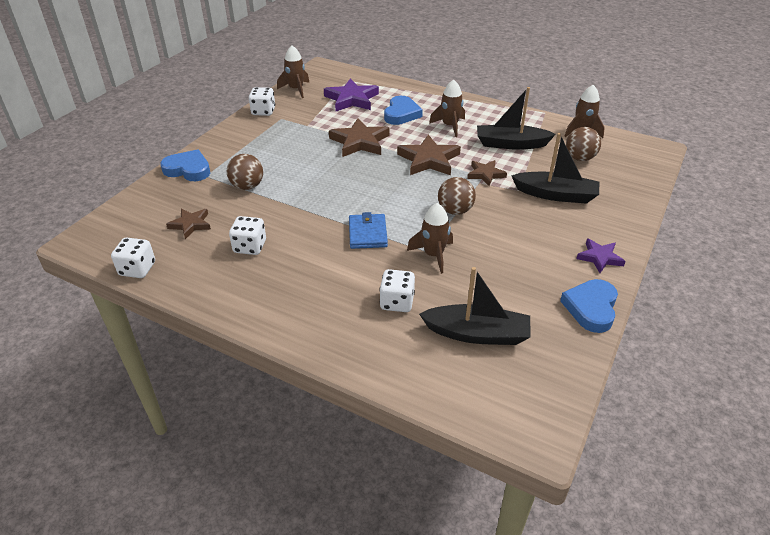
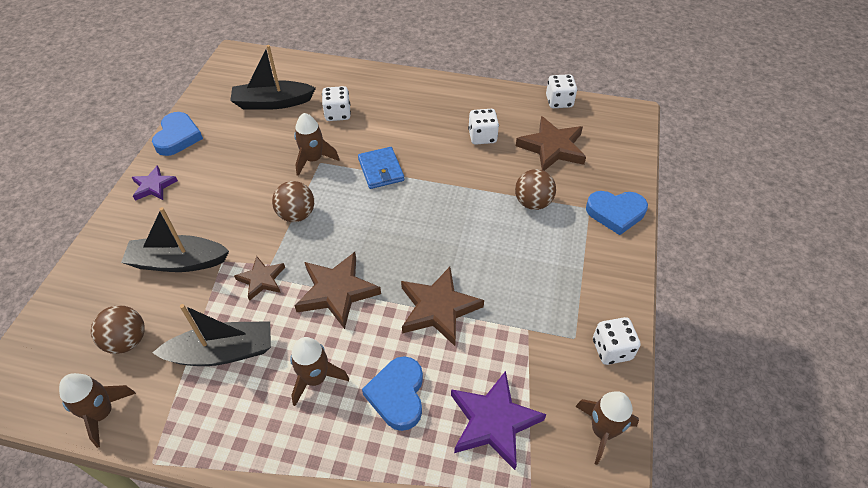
camera: 165 degrees right, 10 degrees up
brown star [166,208,211,239] -> brown star [516,116,586,171], size x1.68

